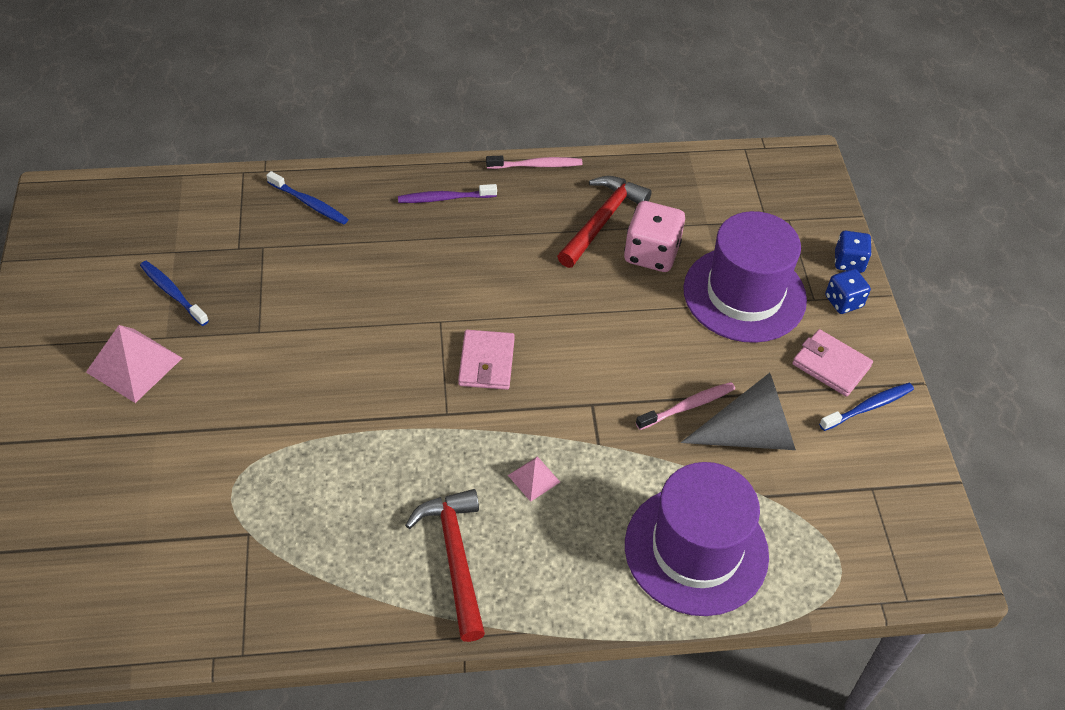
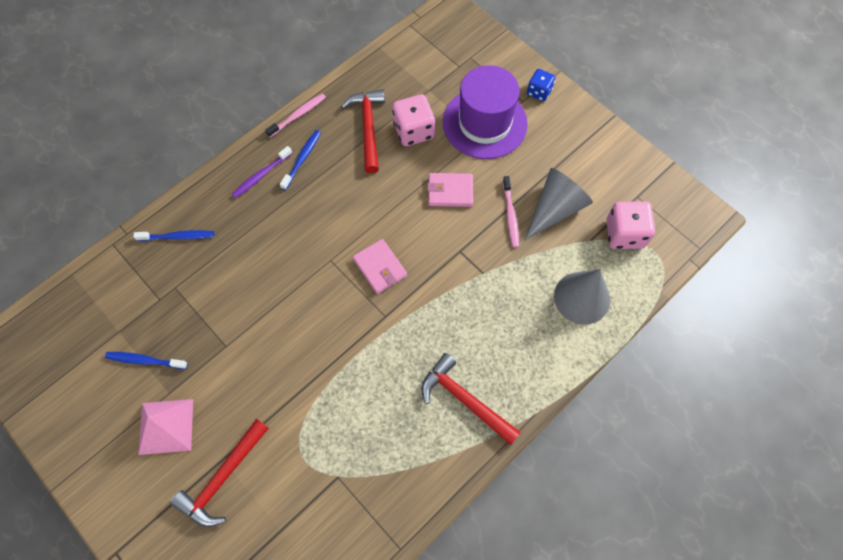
camera: 35 degrees left, 15 degrees up
pink pyramid [508,456,560,502] -> none
purple hat [625,462,769,616] -> grey cone [554,269,610,325]
pink toothbrush [636,382,735,430] -> pink toothbrush turned 150 degrees clockwise [503,176,519,248]
pink wallet [792,329,873,397] -> pink wallet moved to [427,173,473,207]
blue toothbrush [819,383,914,431] -> blue toothbrush moved to [280,130,321,190]
blue dice [835,231,872,273] -> none
none -> red hammer [170,419,269,527]
none -> pink dice [606,202,655,249]

